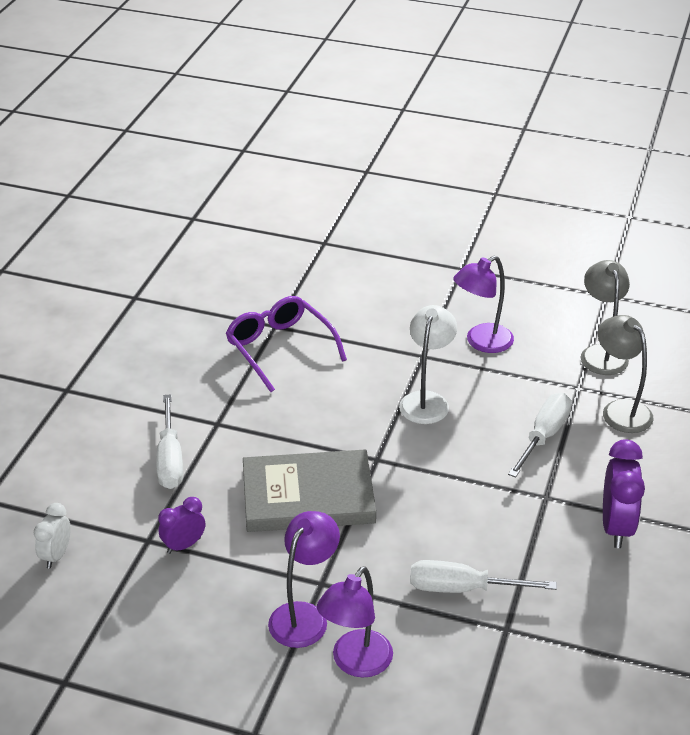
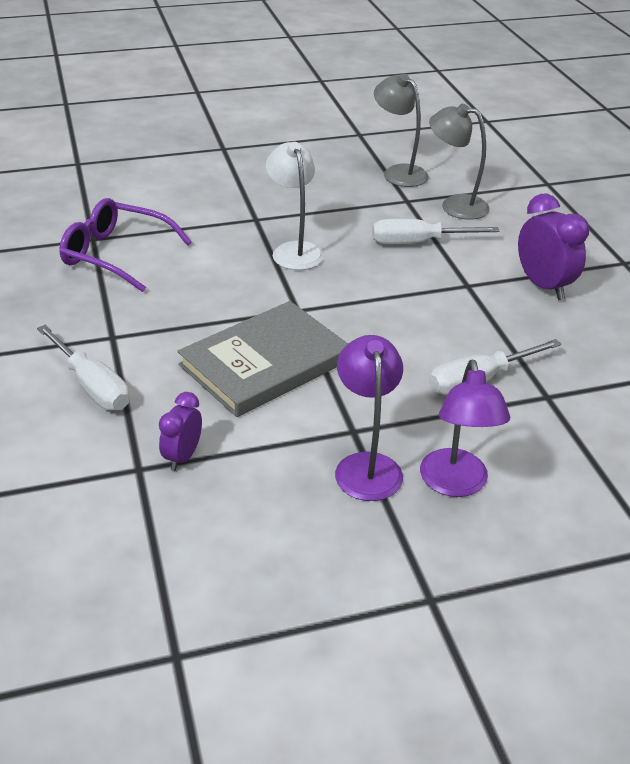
camera: 35 degrees left, 0 degrees up
white clock [34,503,71,568] -> none
purple lamp [453,256,514,353] -> none
white screwdriver [508,393,572,478] -> white screwdriver turned 90 degrees counterclockwise [372,219,499,244]

